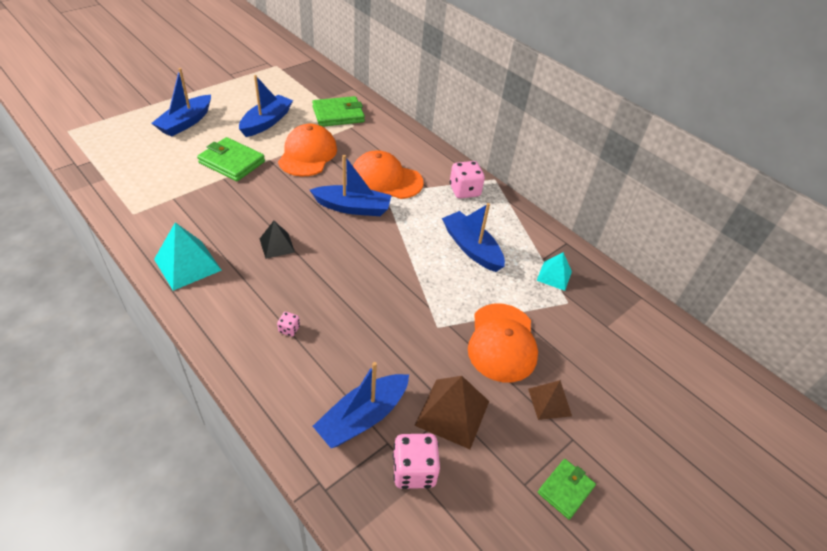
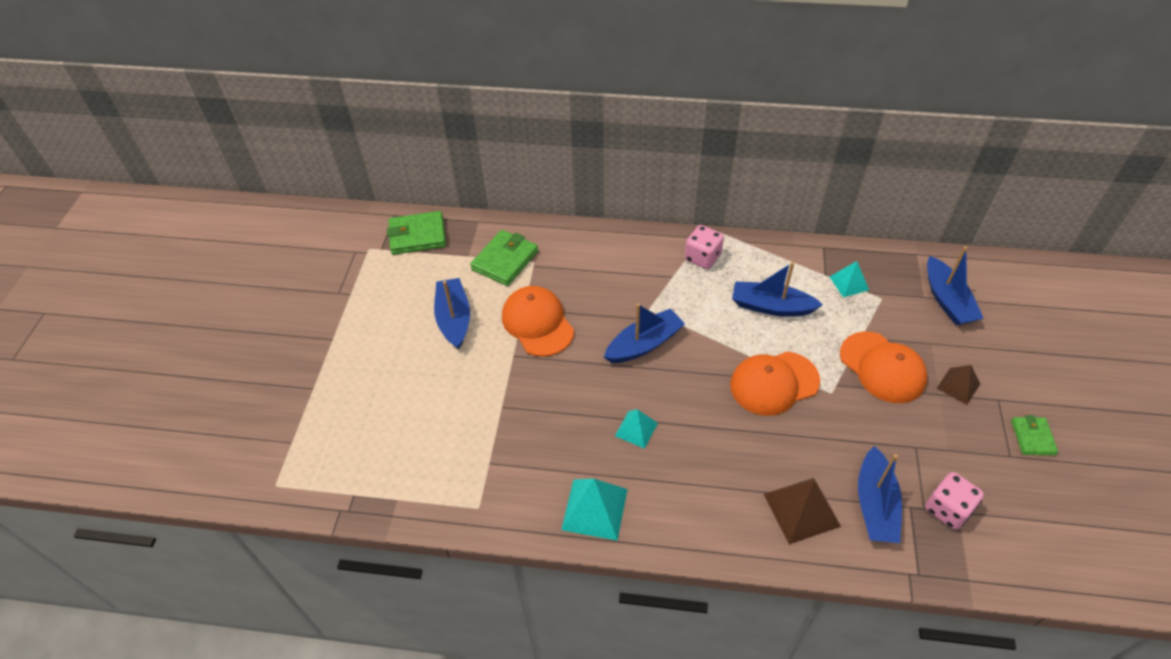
camera: 35 degrees left, 5 degrees up
blue boat [151,68,211,137] -> blue boat moved to [927,246,984,325]
green wallet [197,137,265,181] -> green wallet moved to [387,211,446,255]
black pyramid [260,221,295,259] -> turquoise pyramid [615,409,658,449]
pink dice [277,312,300,337] -> none
orange cap [353,150,424,199] -> orange cap moved to [730,352,820,416]
brown pyramid [414,376,489,449] -> brown pyramid moved to [764,478,841,544]

